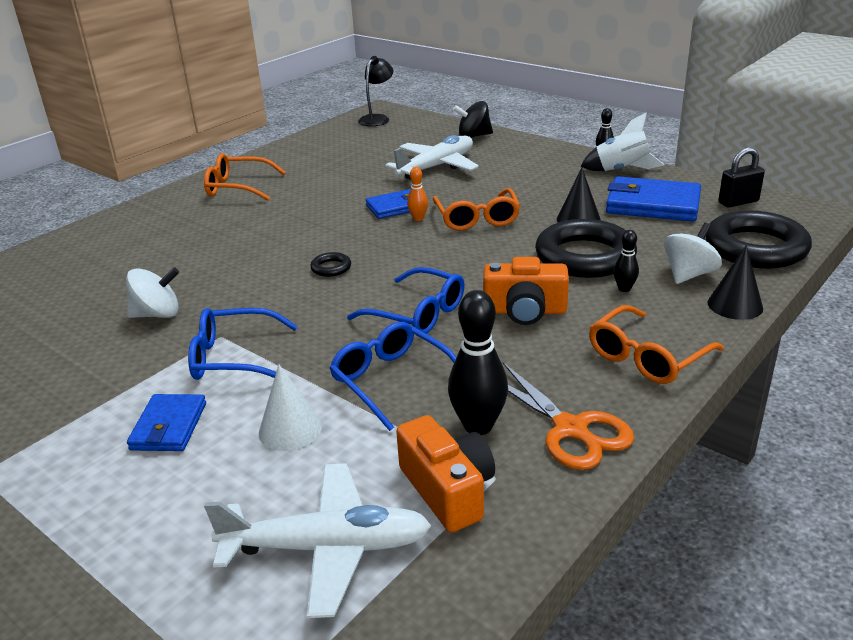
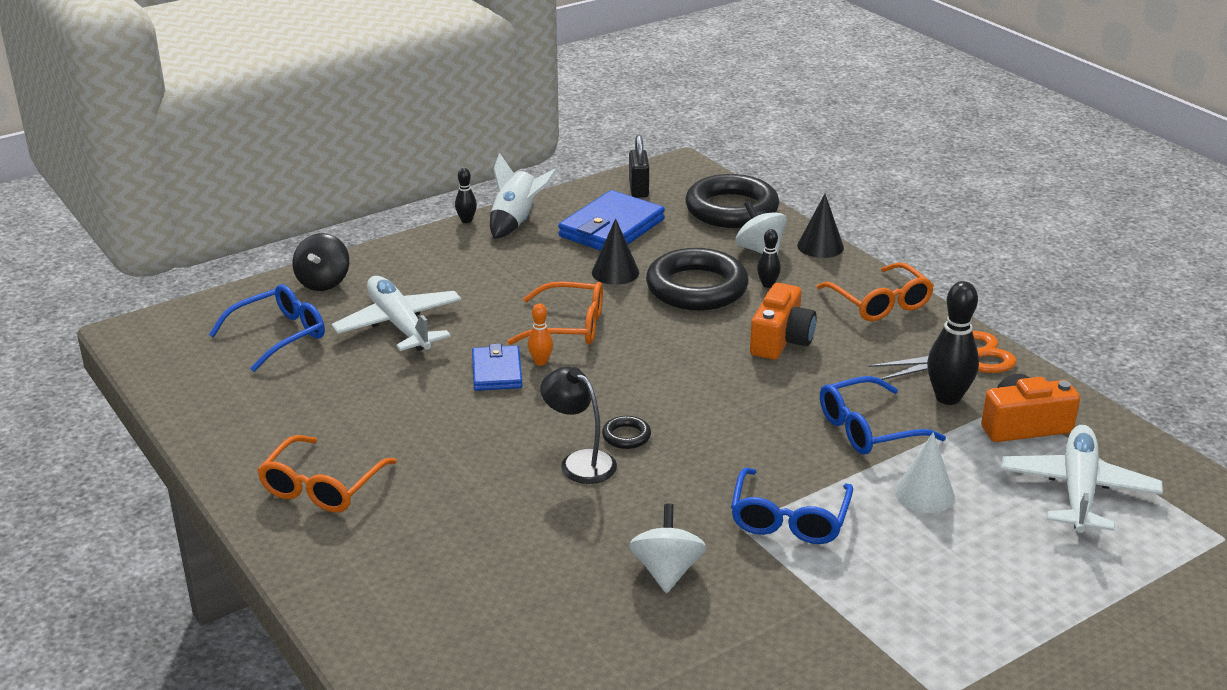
camera: 75 degrees left, 0 degrees up
blue wallet [127,394,206,451] -> none
blue glasses [347,267,465,334] -> blue glasses moved to [209,284,325,372]
black lamp [358,56,393,126] -> black lamp moved to [540,367,617,484]

